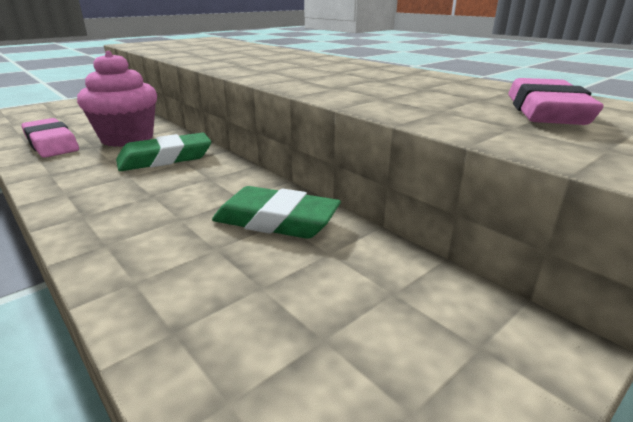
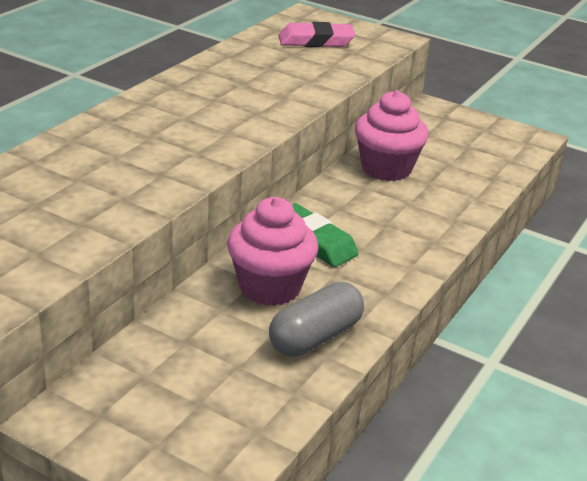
camera: 110 degrees left, 5 degrees up
pink eraser [21,118,79,158] -> grey capsule [269,282,364,357]
green eraser [212,186,341,239] -> pink cupcake [355,90,428,181]

